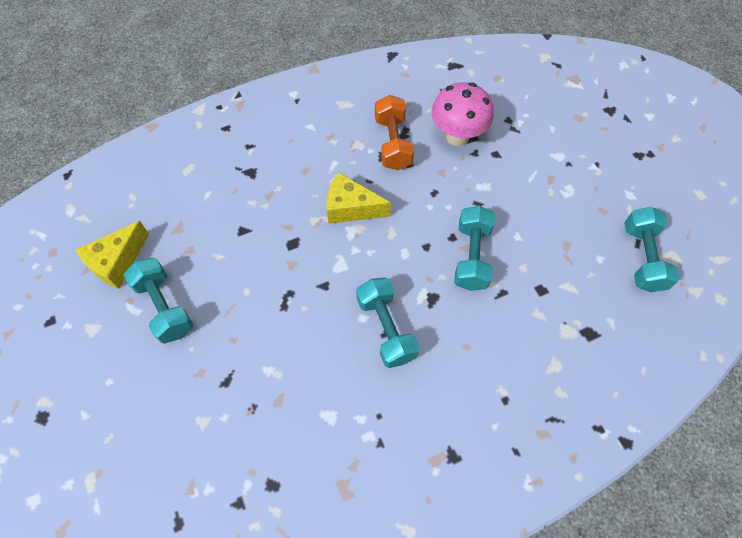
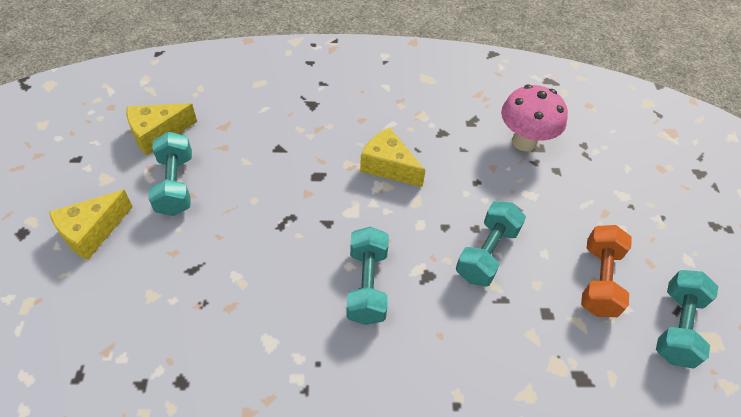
camera: 20 degrees right, 10 degrees down
orange dumbbell [375,95,414,170] -> orange dumbbell moved to [581,225,632,317]
none -> yellow cheese [49,190,133,260]

